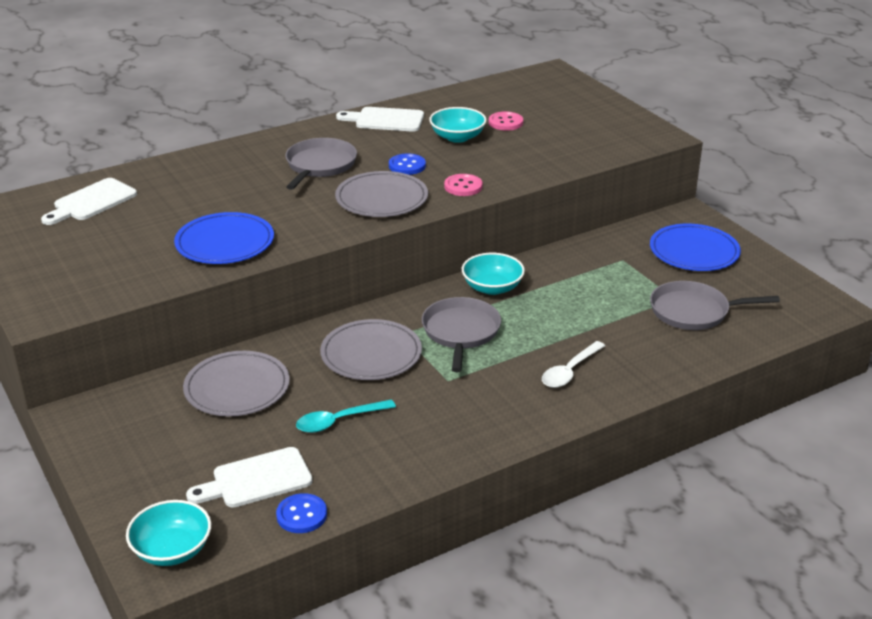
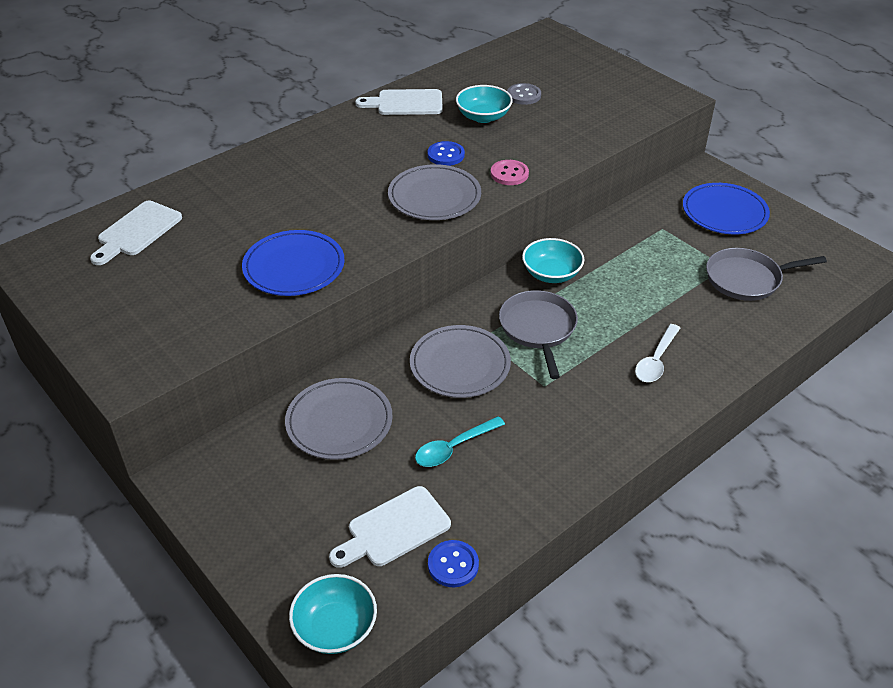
camera: 10 degrees left, 10 degrees up
grey pan [285,138,357,190] -> none
pink button [489,112,523,131] -> grey button [507,83,541,105]

